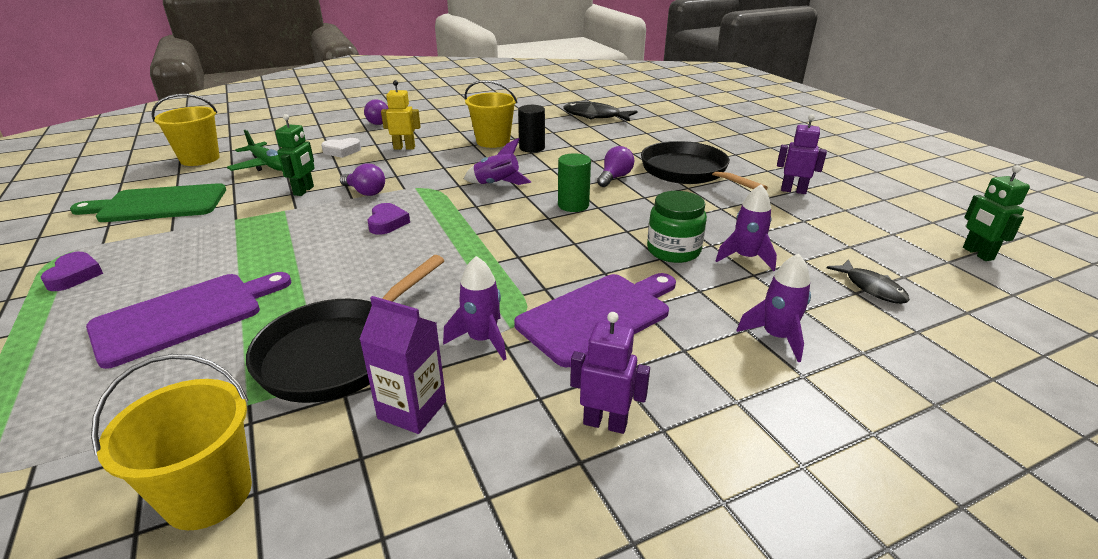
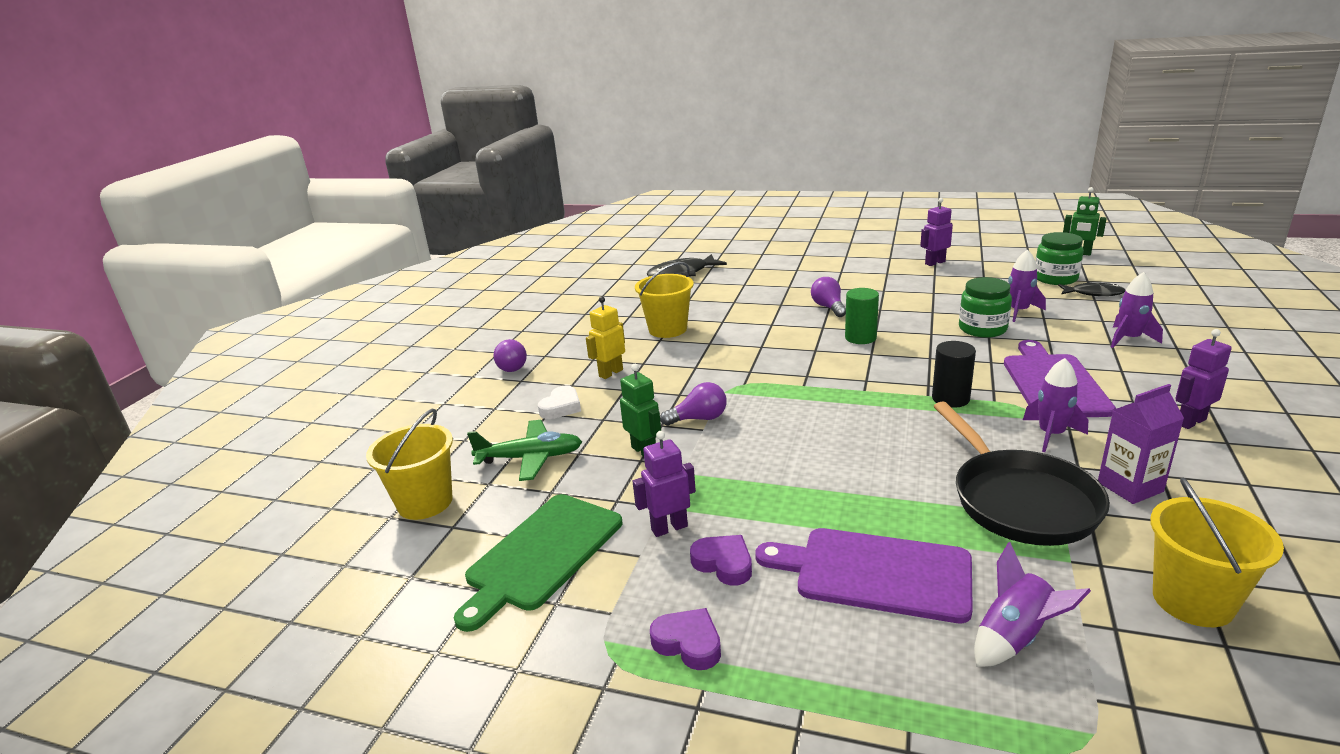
camera: 45 degrees left, 5 degrees down
purple cutting board [86,272,291,369] -> purple cutting board turned 75 degrees counterclockwise [755,528,973,623]
purple heart [368,203,410,235] -> purple heart moved to [690,535,752,586]
purple rocket [464,138,531,185] -> purple rocket moved to [974,542,1091,667]
black cylinder [518,105,545,153] -> black cylinder moved to [932,341,976,408]
black pan [641,141,768,190] -> none
none -> purple robot [633,431,696,537]
none -> green jar [1035,232,1084,285]

